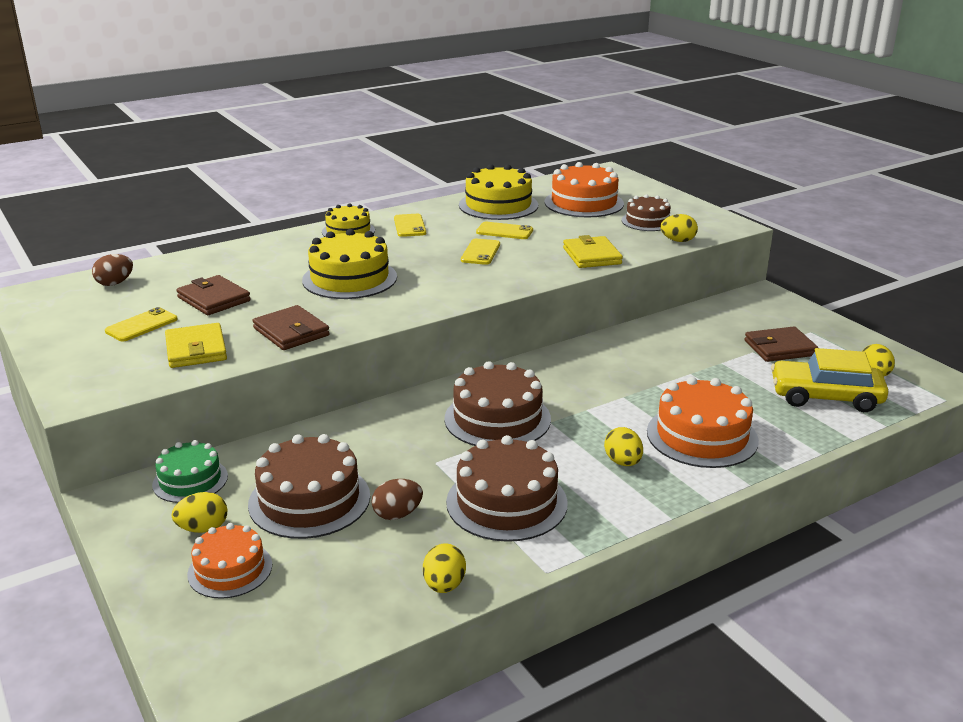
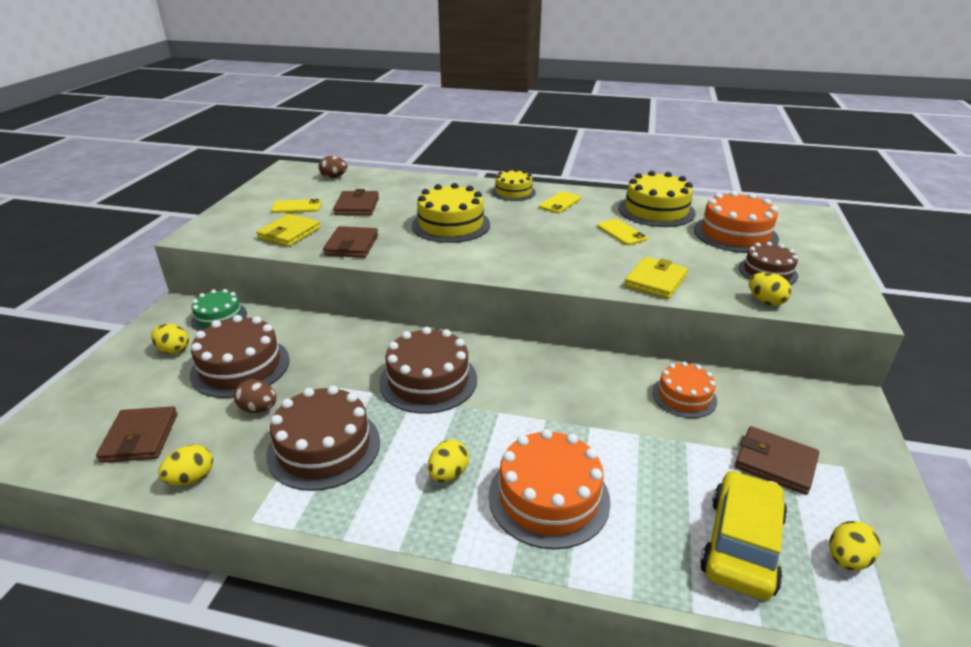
camera: 45 degrees right, 5 degrees up
orange cake [187,523,272,599] -> orange cake moved to [652,362,717,418]
yellow phone [461,239,500,265] -> none
yellow car [771,348,888,412] -> yellow car turned 60 degrees clockwise [700,470,787,600]
none -> brown wallet [96,406,177,463]

